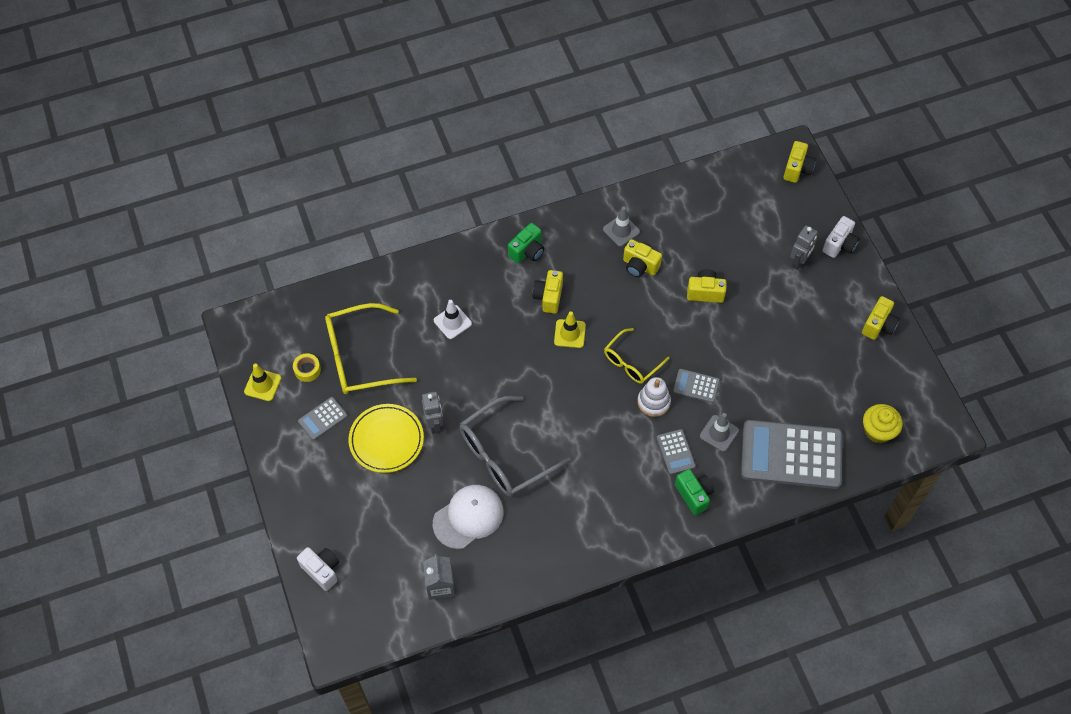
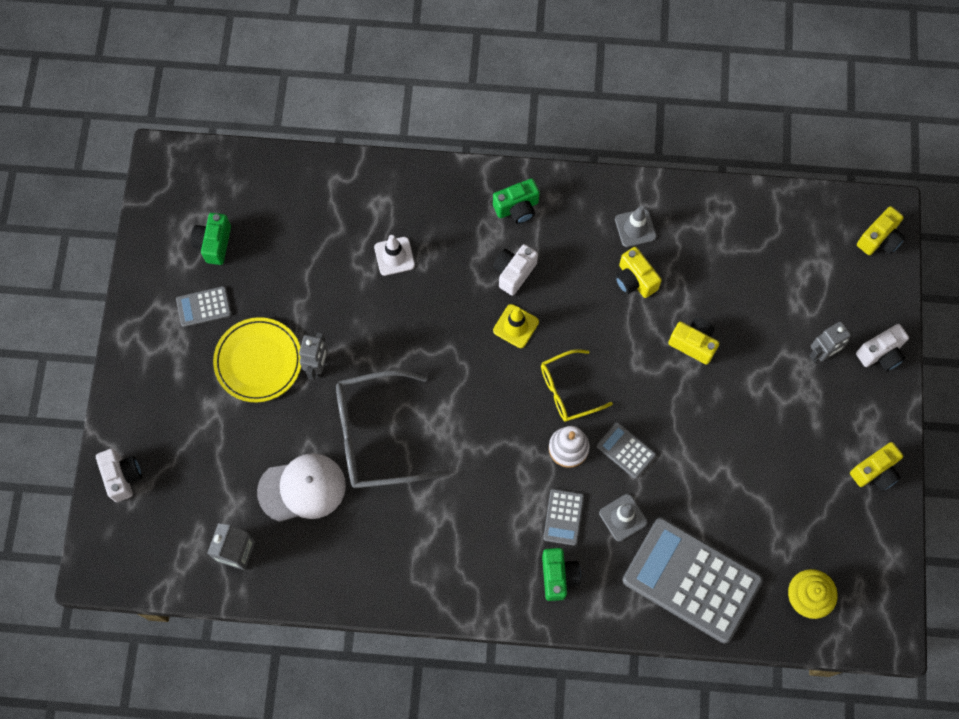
camera: 25 degrees right, 10 degrees up
yellow traffic cone [244,364,281,401] -> none
yellow tape [293,353,321,382] -> green camera [191,213,231,265]
yellow glasses [325,303,417,394] -> none
yellow camera [532,270,563,314] -> white camera [493,244,538,296]

